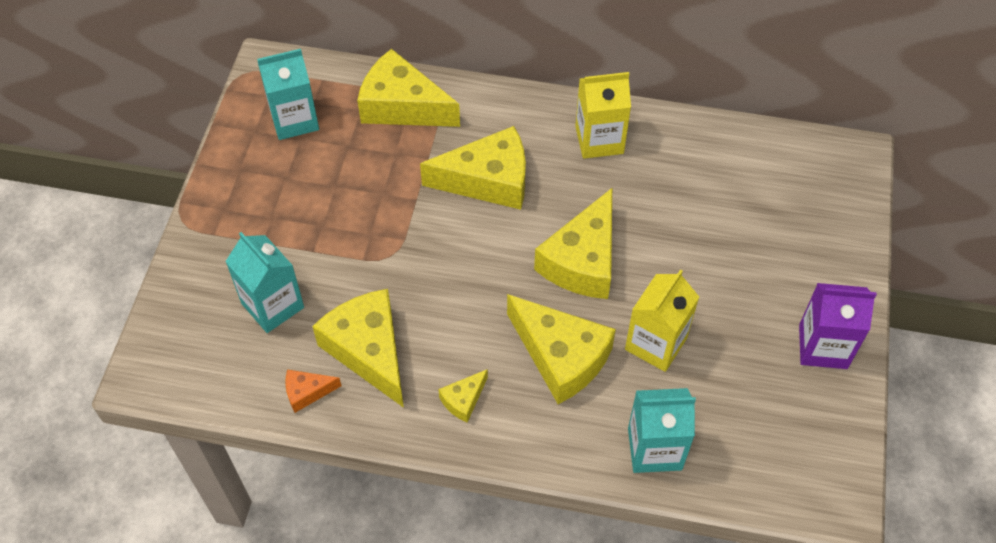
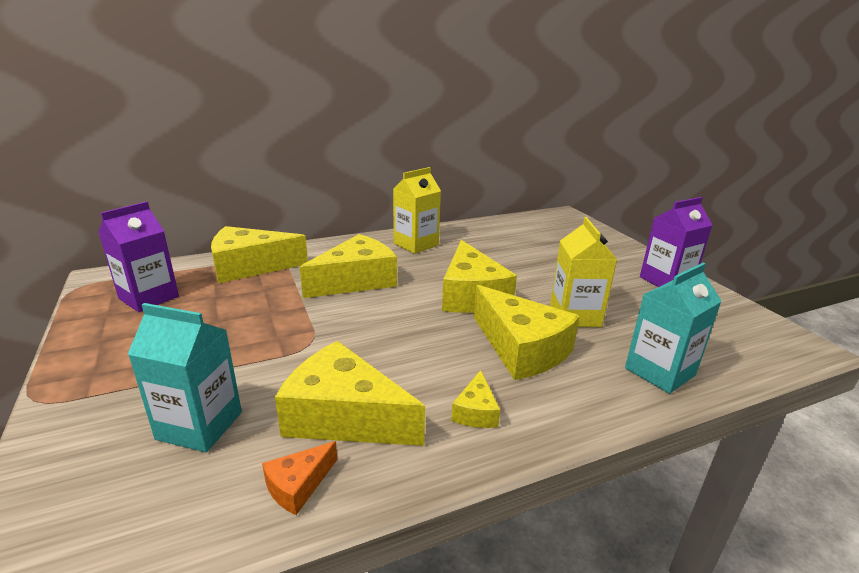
camera: 35 degrees left, 30 degrees down
turquoise carton [257,49,319,140] -> purple carton [98,201,179,312]
yellow cheese [507,294,616,404] -> yellow cheese turned 45 degrees clockwise [474,285,580,380]

